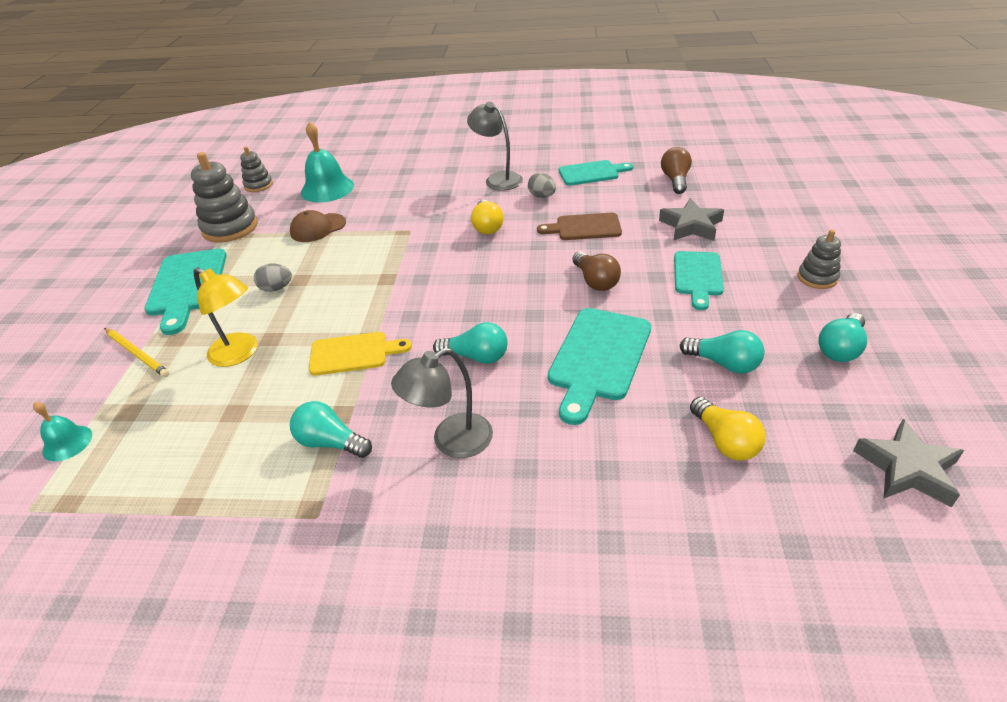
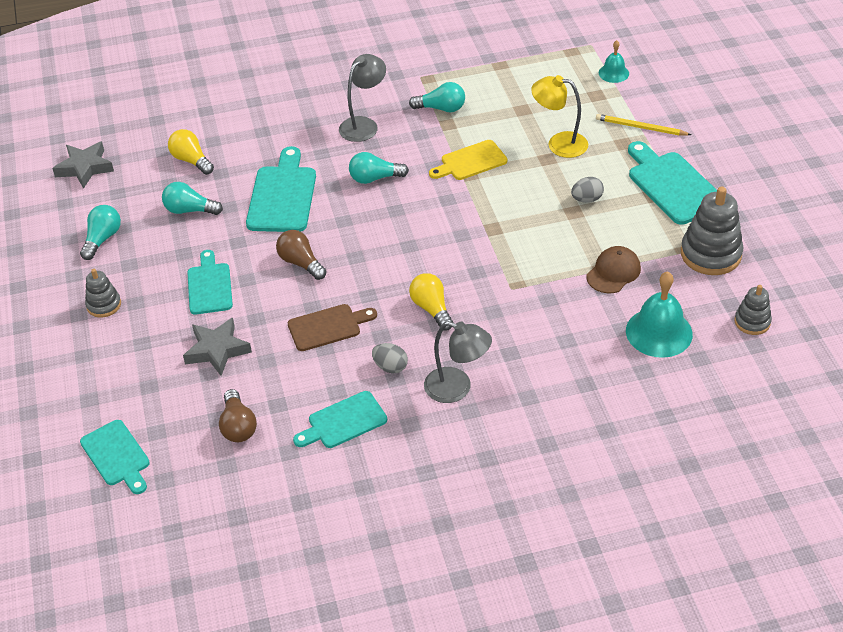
camera: 160 degrees right, 5 degrees up
none -> turquoise cutting board [80,420,150,494]

